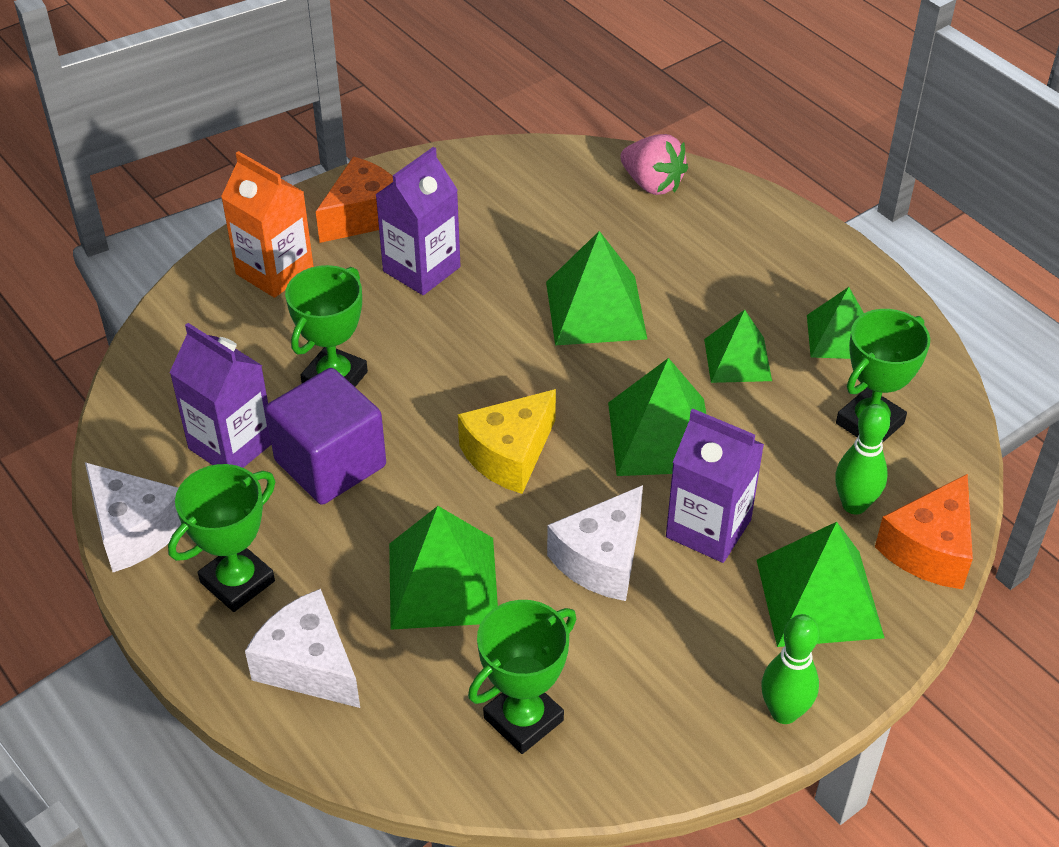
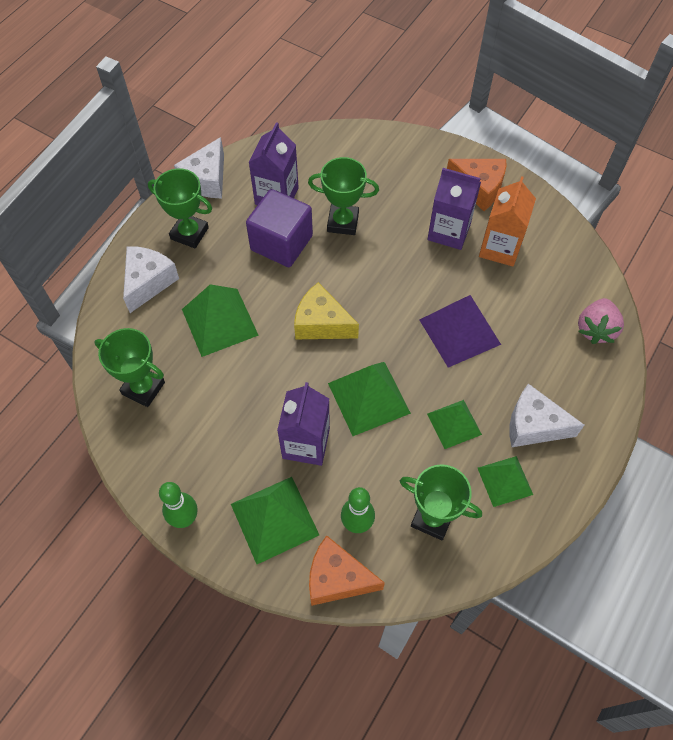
camera: 70 degrees right, 15 degrees up
orange carton [221,151,314,298] -> orange carton moved to [479,176,536,267]
green pyramid [546,231,647,345] -> purple pyramid [419,295,501,368]
white cheese [547,485,643,601] -> white cheese moved to [509,384,584,447]

